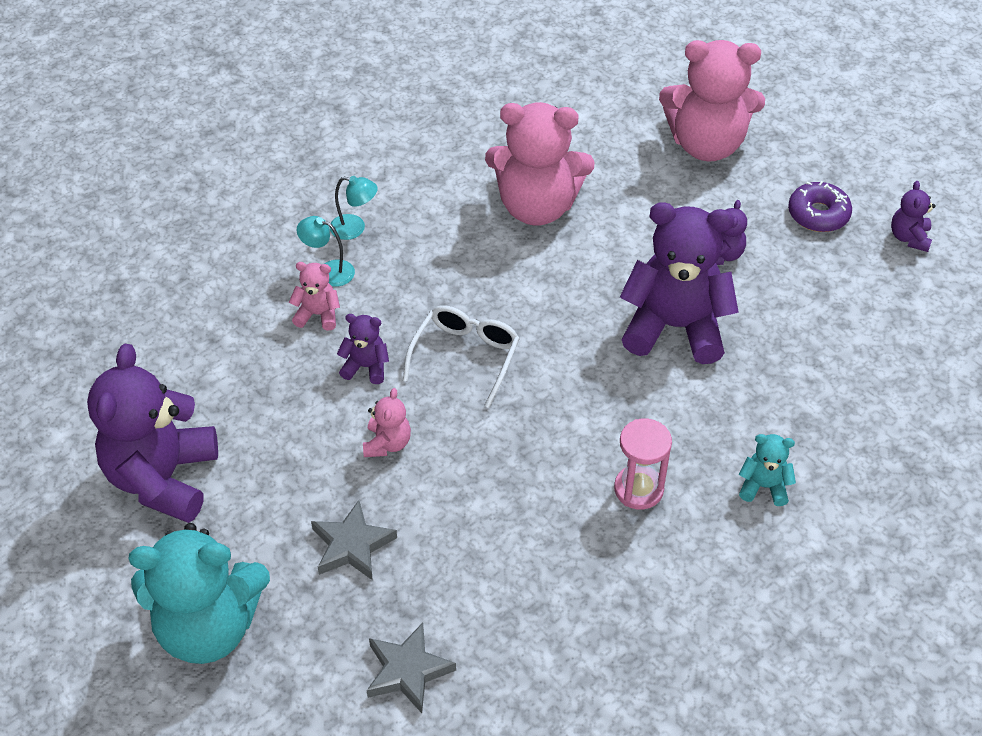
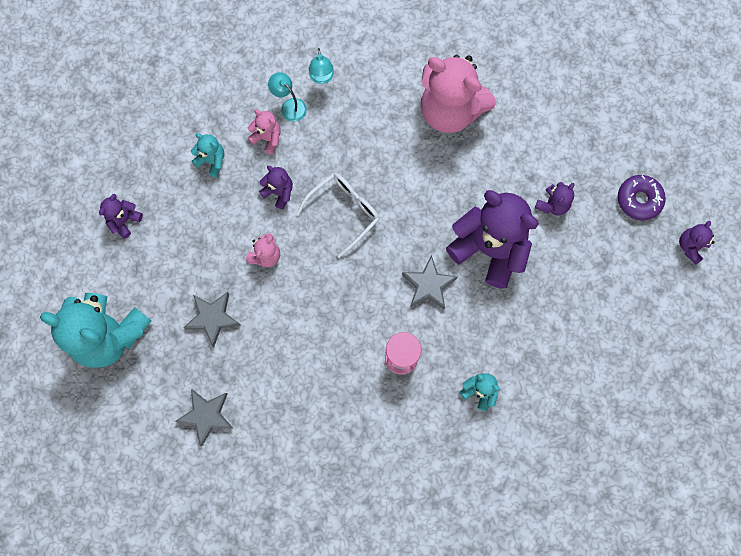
camera: 25 degrees right, 25 degrees up
purple teddy bear [87,344,218,523] -> purple teddy bear [99,194,143,239], size x0.45
turquoise lamp [330,176,378,240] -> turquoise lamp turned 45 degrees clockwise [309,48,334,84]
pink teddy bear [659,40,765,161] -> none
none -> turquoise teddy bear [191,133,224,177]
none -> grey star [402,255,458,310]

